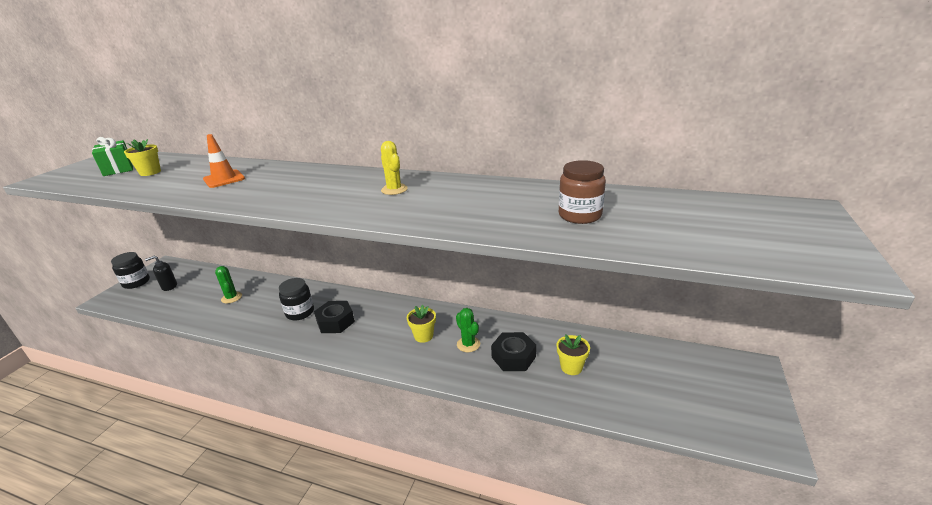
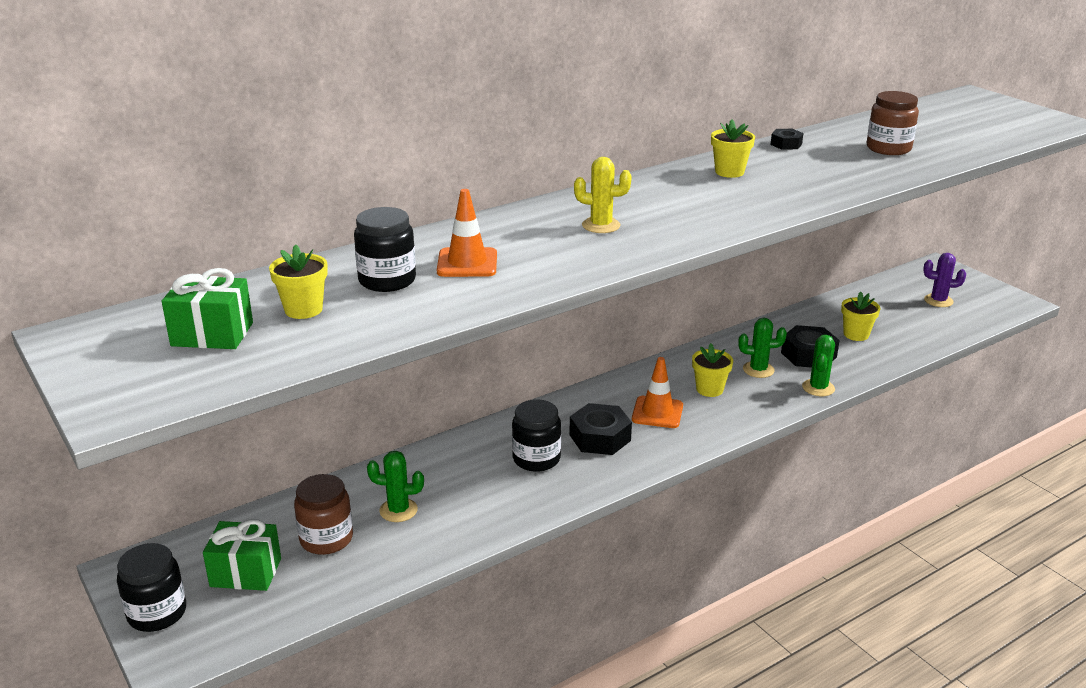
camera: 55 degrees left, 0 degrees up
black soap dispenser [145,256,177,291] -> green gift [203,519,281,591]
yellow cactus [381,141,408,195] -> yellow cactus moved to [574,157,632,233]
none -> brown jar [294,474,353,555]
none -> black jar [354,207,416,292]
none -> orange traffic cone [632,357,683,428]
none -> yellow flower pot [711,119,755,178]
none -> black nut [770,129,803,150]
none -> green cactus [802,335,835,396]
none -> purple cactus [923,253,966,307]

